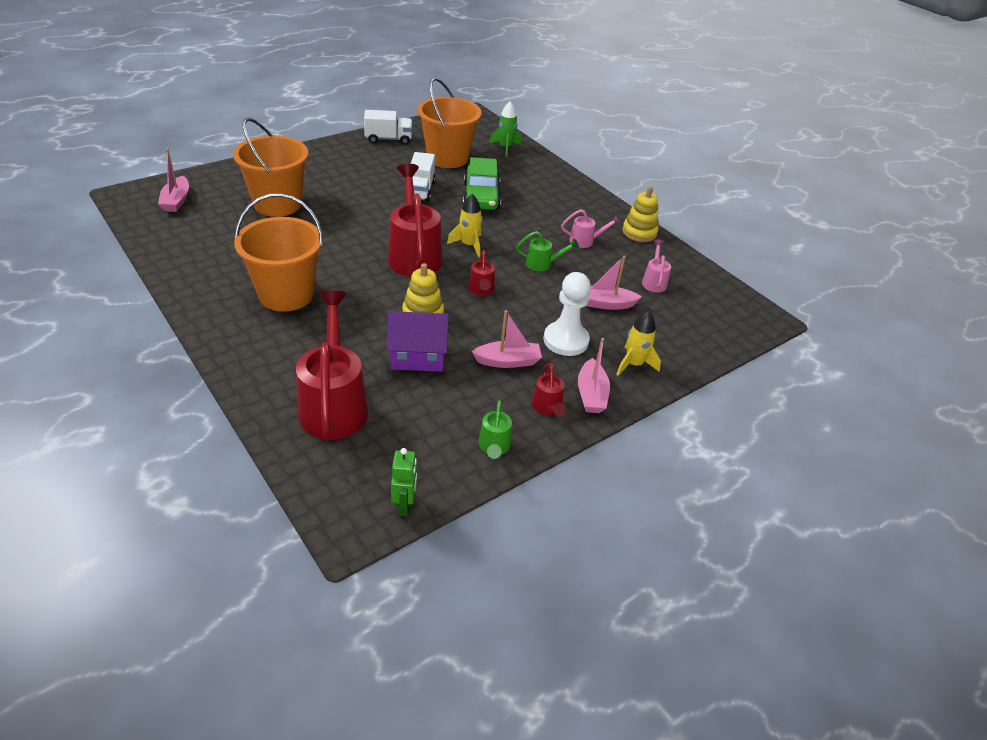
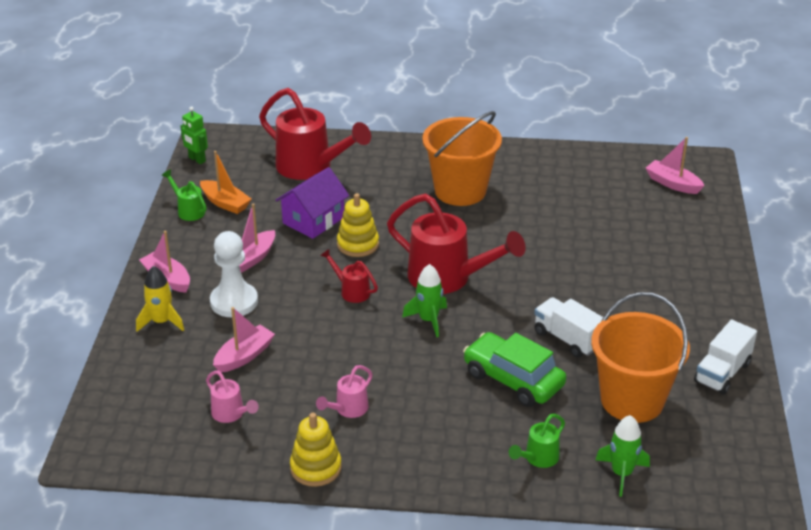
camera: 135 degrees right, 5 degrees down
orange bucket [233,118,309,217] -> none
yellow rocket [447,194,483,257] -> green rocket [402,264,447,337]
green watering can [516,231,579,271] -> green watering can moved to [509,414,565,468]
red watering can [532,363,567,417] -> none
none -> orange boat [200,151,251,214]

